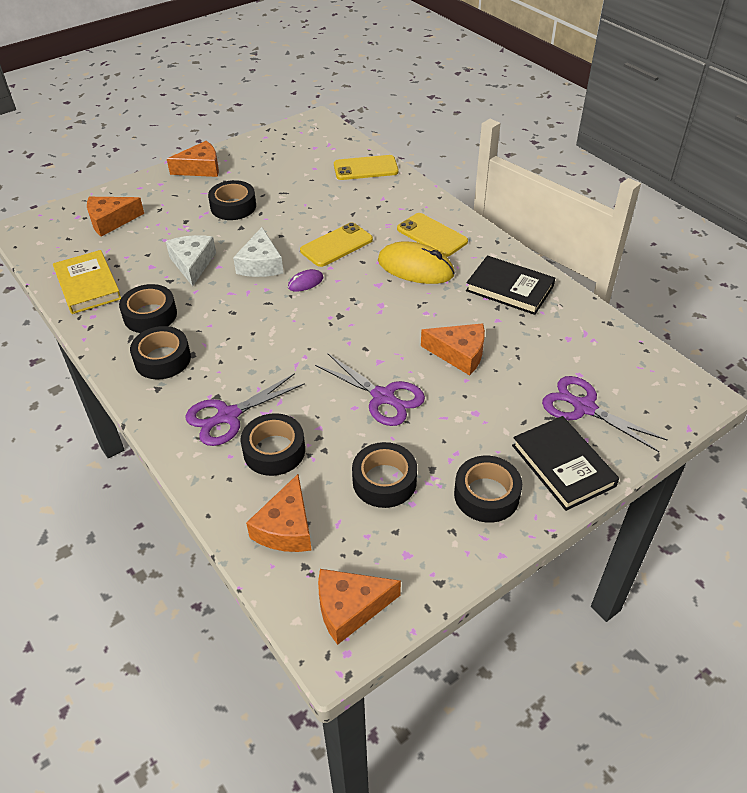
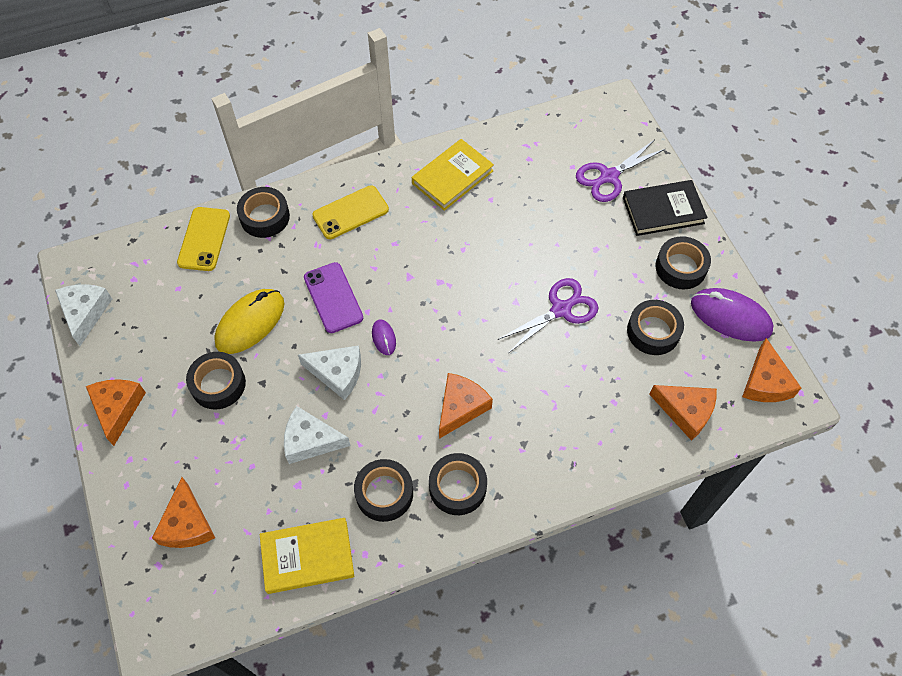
camera: 75 degrees left, 15 degrees up
purple scissors [185,373,305,446] -> none
black tape [241,413,305,476] -> black tape moved to [237,187,290,238]
yellow phone [300,222,373,267] -> purple phone [304,262,363,333]
yellow mouse [378,242,455,284] -> yellow mouse moved to [214,289,284,354]
orange cheese [421,323,485,375] -> orange cheese moved to [439,373,493,439]
black book [466,256,555,315] -> yellow book [412,139,494,211]
none -> white cheese [55,284,112,346]
none -> purple mouse [691,288,773,342]

